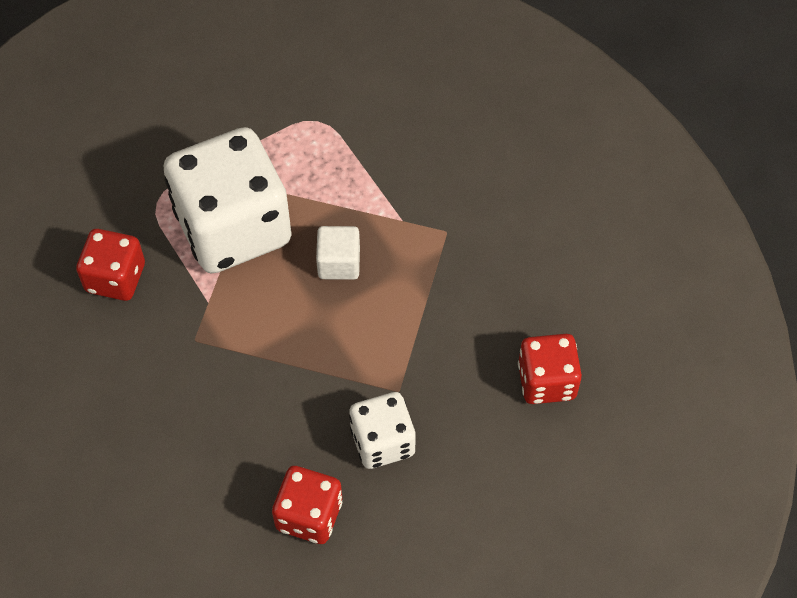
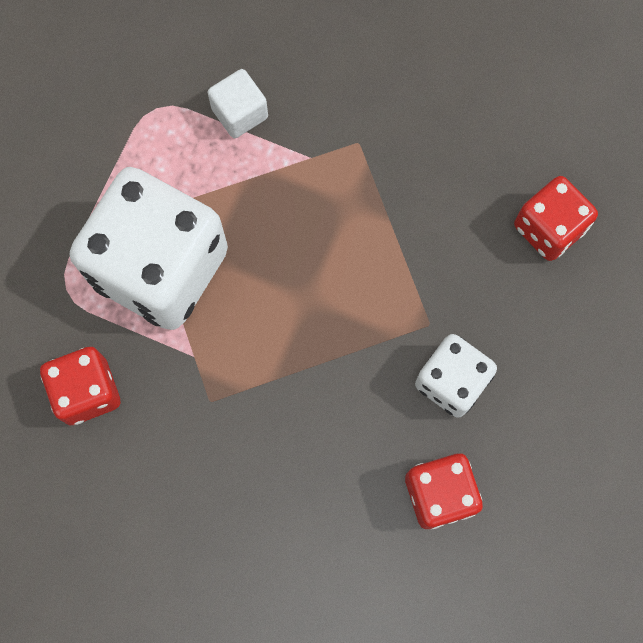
camera: 35 degrees left, 15 degrees up
white cube [316,226,360,280] -> white cube moved to [208,69,268,138]

